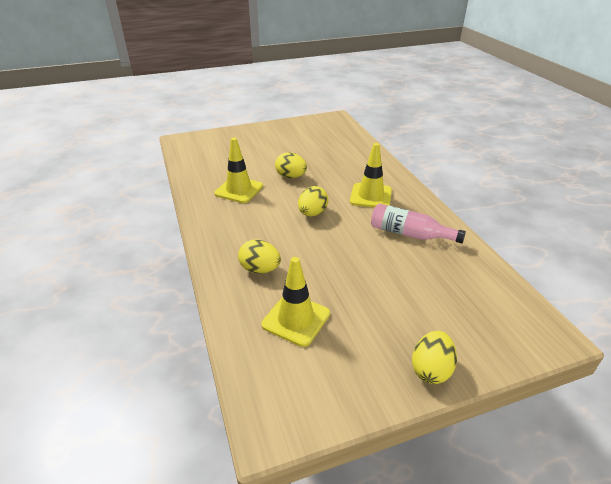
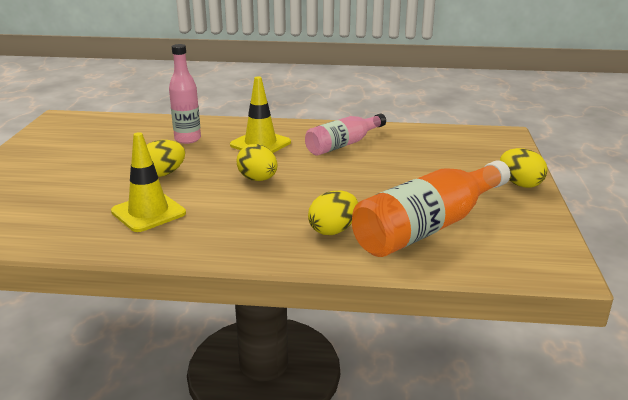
camera: 65 degrees left, 10 degrees down
yellow traffic cone [261,257,330,347] -> orange bottle [352,160,510,257]
none -> pink bottle [169,44,201,144]

